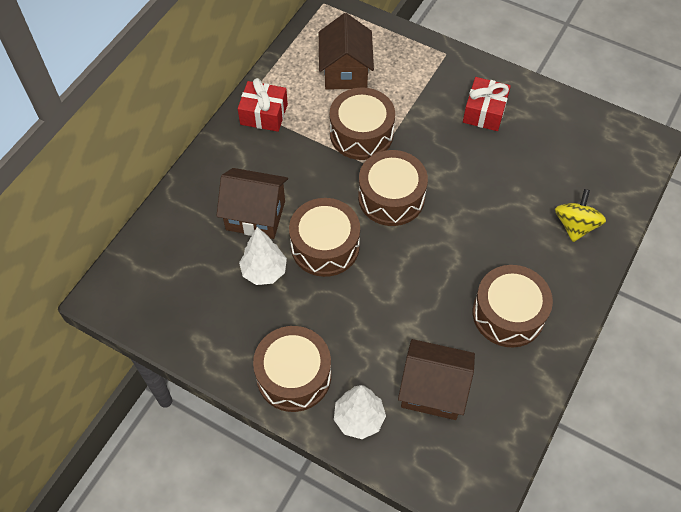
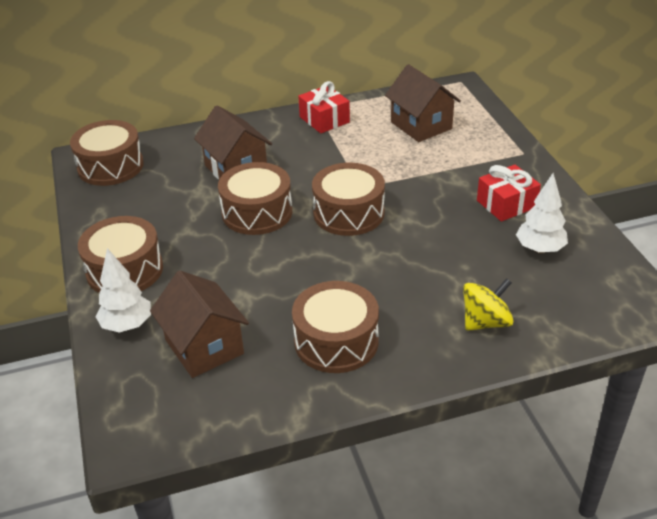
camera: 45 degrees right, 20 degrees down
white tree [239,227,287,285] -> white tree moved to [516,173,568,254]
brown house [319,13,374,90] -> brown house turned 75 degrees counterclockwise [385,64,461,142]
brown drum [330,87,395,160] -> brown drum moved to [70,120,144,186]

